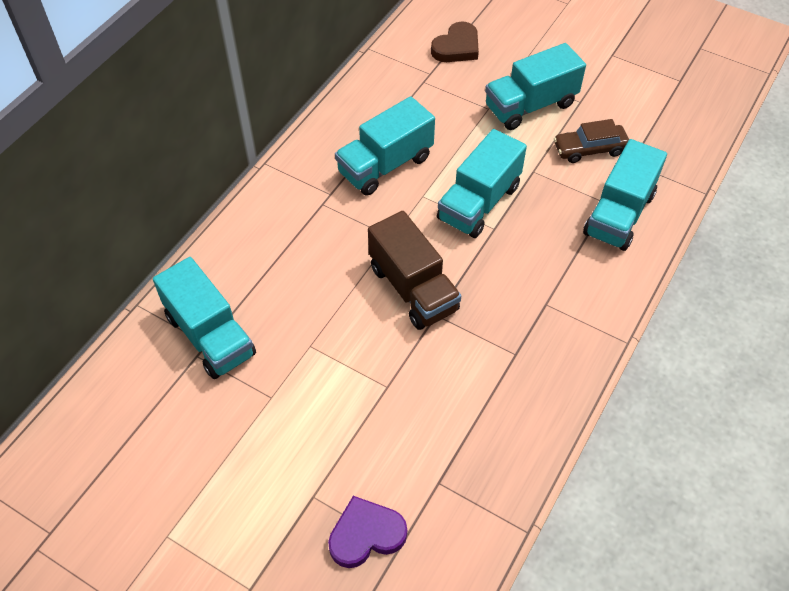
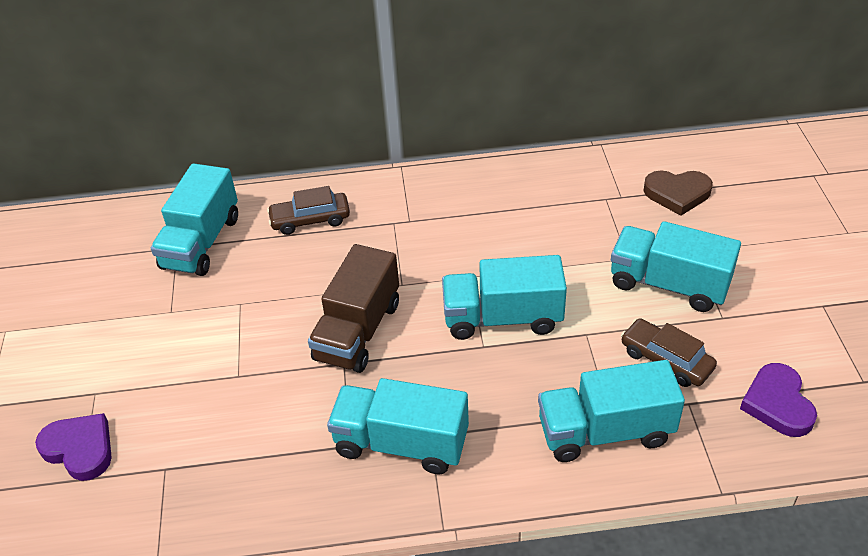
camera: 55 degrees right, 10 degrees down
turquoise truck [335,96,435,196] -> turquoise truck moved to [327,378,469,475]
none -> brown car [267,186,350,235]
none -> purple heart [740,363,817,437]

